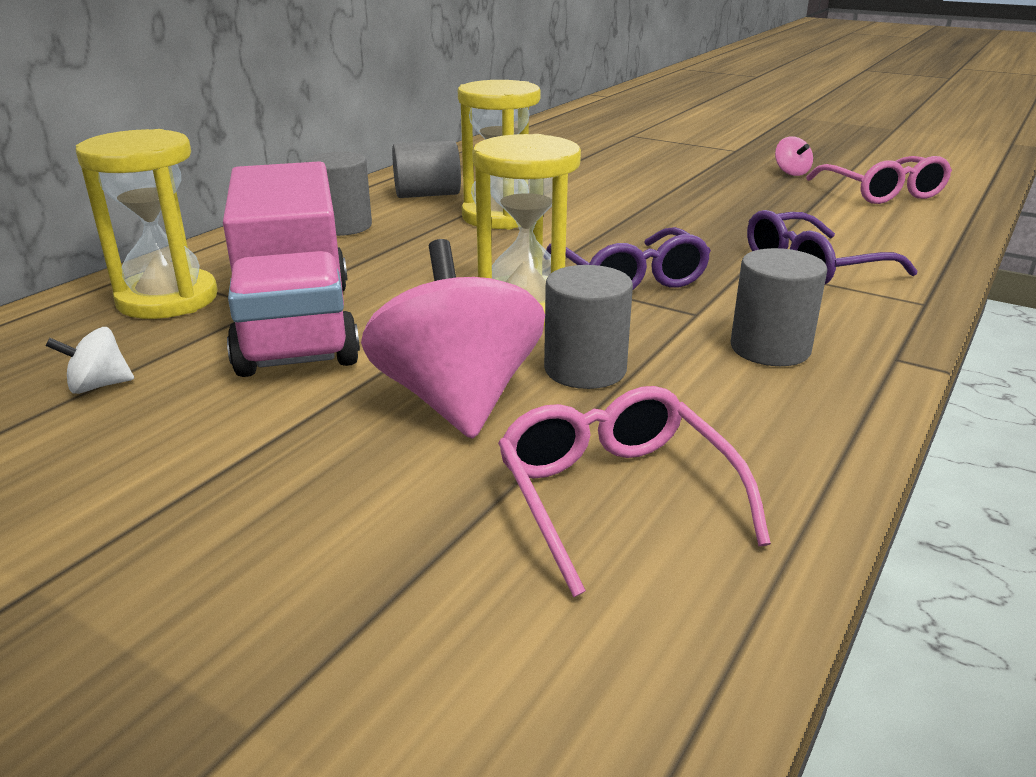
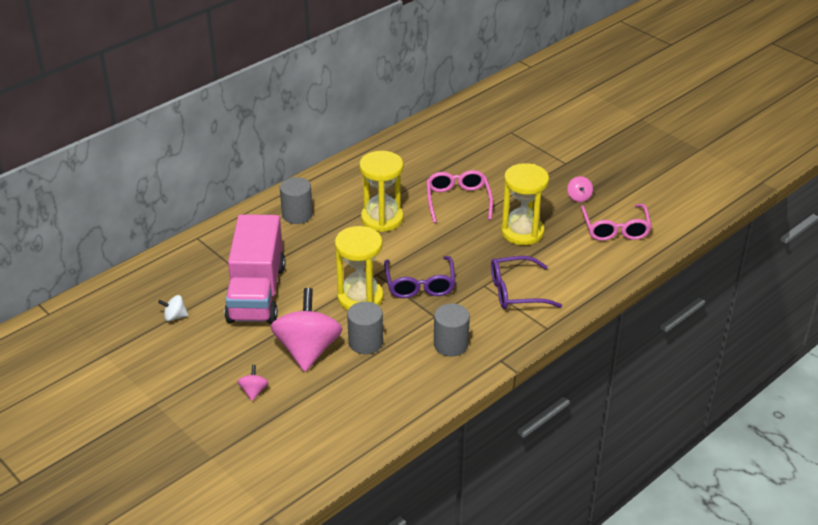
camera: 15 degrees right, 10 degrees up
yellow hourglass [75,129,218,319] -> yellow hourglass moved to [501,163,549,245]
grey cylinder [392,140,461,198] -> none
pink glasses [498,386,771,597] -> pink glasses moved to [426,170,493,223]
none -> pink spinning top [237,365,268,401]

